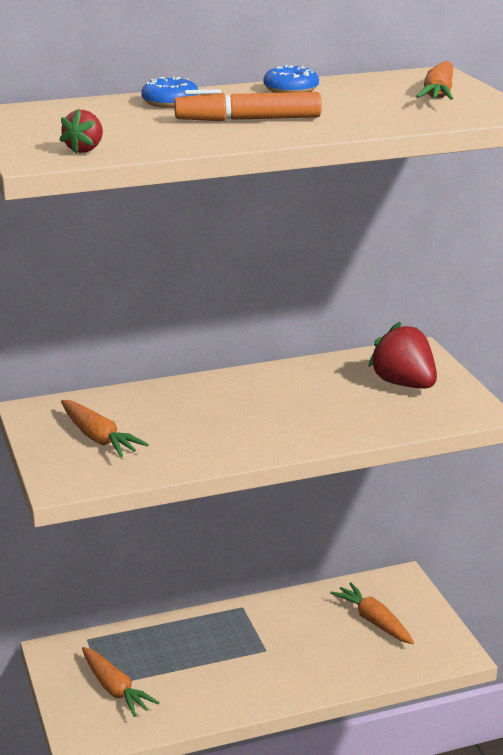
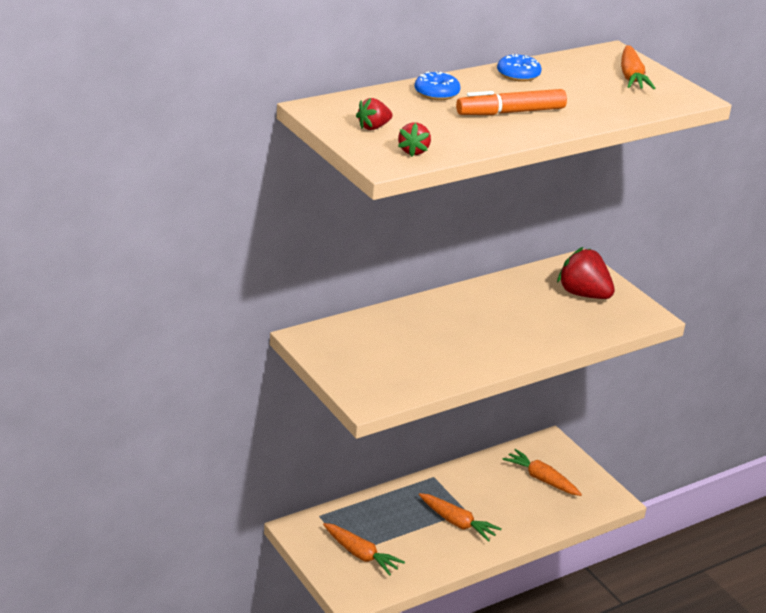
camera: 15 degrees left, 5 degrees up
orange carrot [61,400,149,457] -> orange carrot moved to [419,493,502,542]
none -> red strawberry [356,98,393,130]

